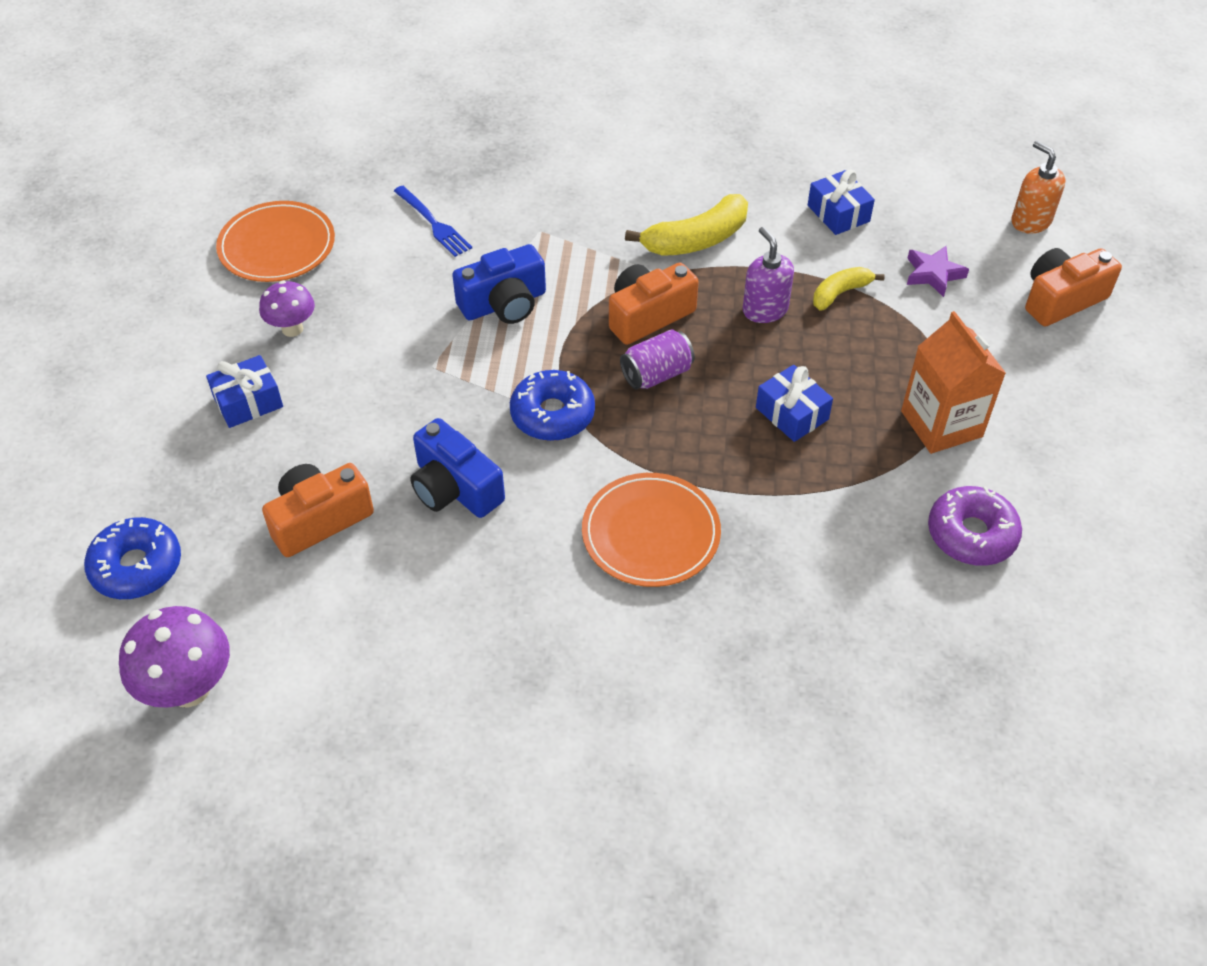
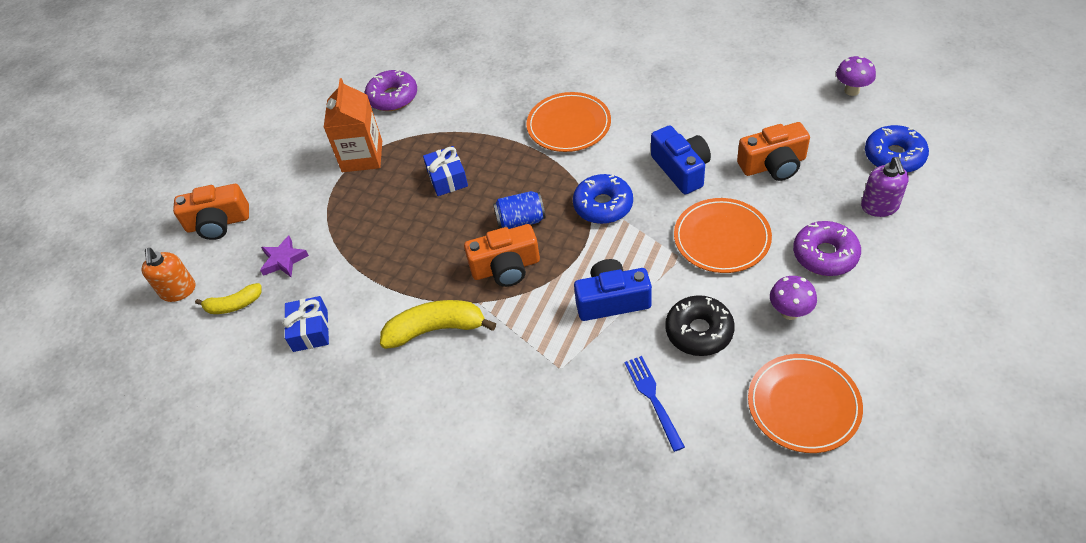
camera: 155 degrees left, 0 degrees up
purple mushroom [119,606,230,708] -> purple mushroom [836,56,876,96], size x0.63
blue gift [206,355,283,428] -> purple donut [793,221,861,276]
purple can [620,329,695,390] -> blue can [493,191,546,229]
purple soap dispenser [743,227,794,323] -> purple soap dispenser moved to [861,157,909,217]
yellow banana [813,267,885,311] -> yellow banana moved to [195,283,262,314]
none -> black donut [665,295,735,356]
none -> orange plate [674,198,772,273]

